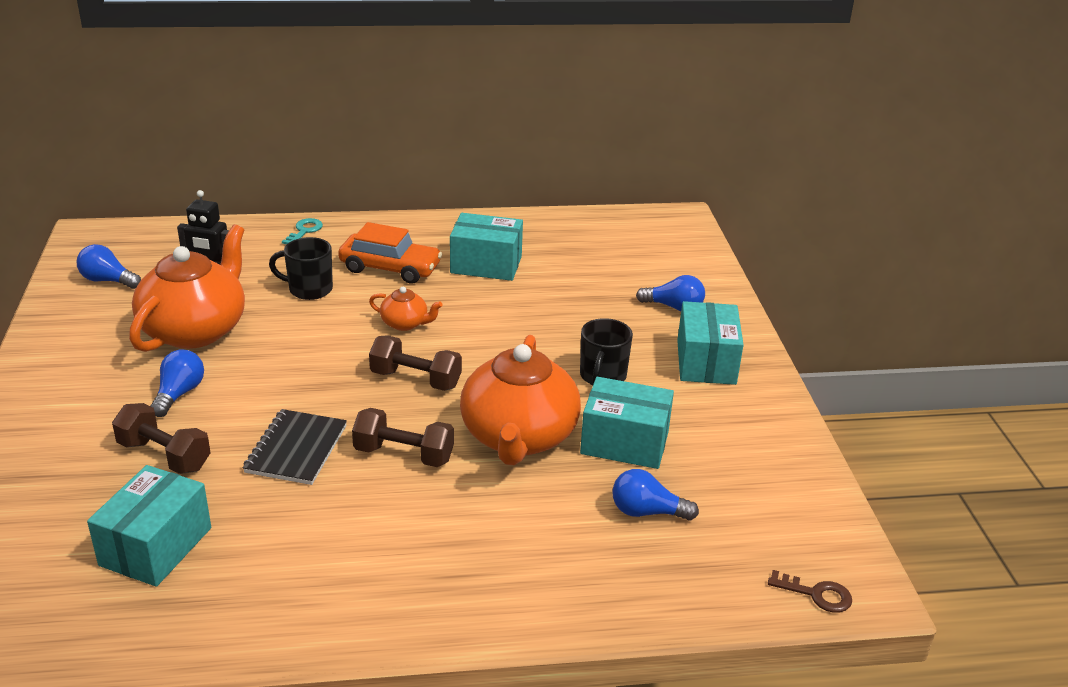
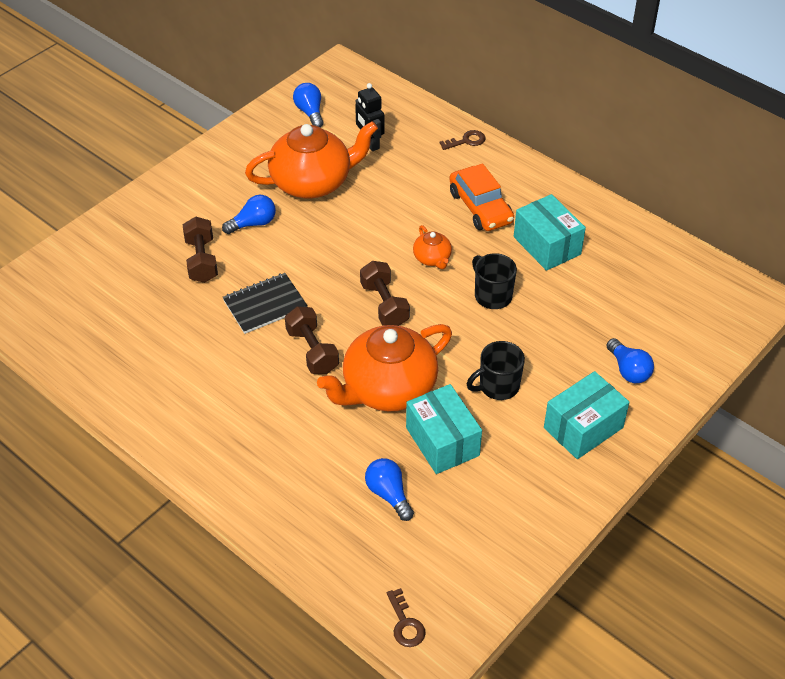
camera: 50 degrees right, 15 degrees up
turquoise box [87,465,211,587] -> none
black mug [269,237,333,300] -> black mug moved to [472,253,517,309]
turquoise key [282,218,323,244] -> brown key [440,130,485,150]

